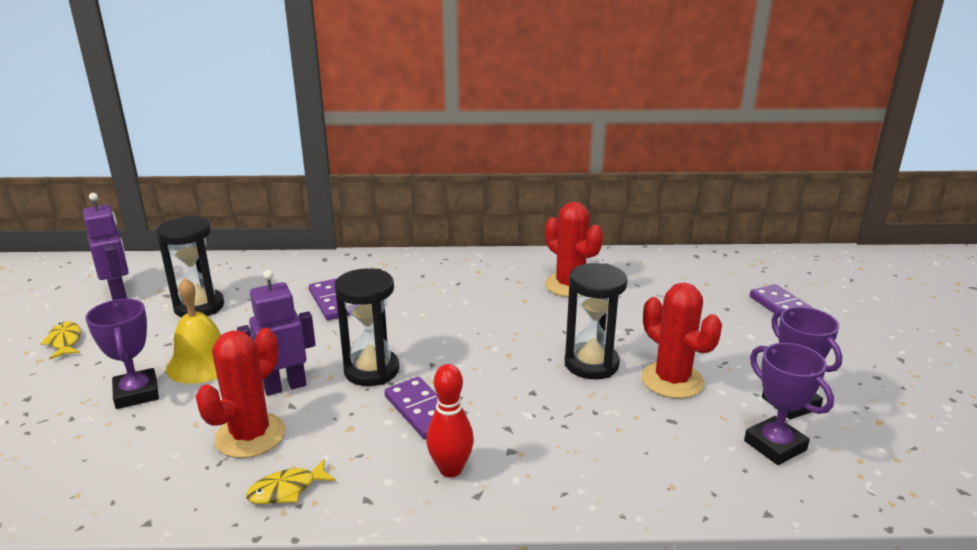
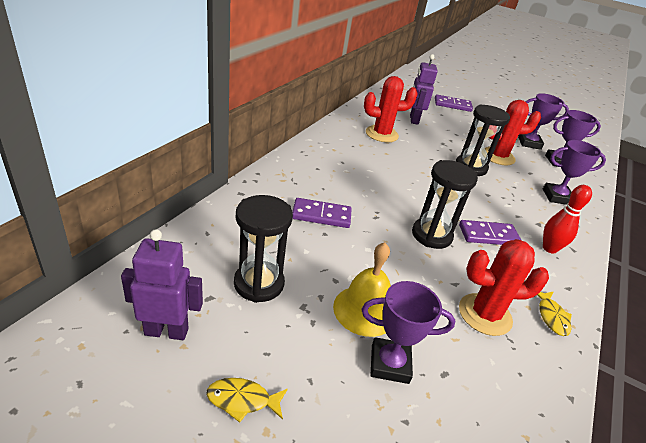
camera: 65 degrees left, 10 degrees up
red cactus [196,328,285,458] -> red cactus turned 60 degrees counterclockwise [459,239,549,336]
purple robot [237,270,316,396] -> purple robot moved to [410,54,438,125]
none -> purple trophy [543,140,606,205]

